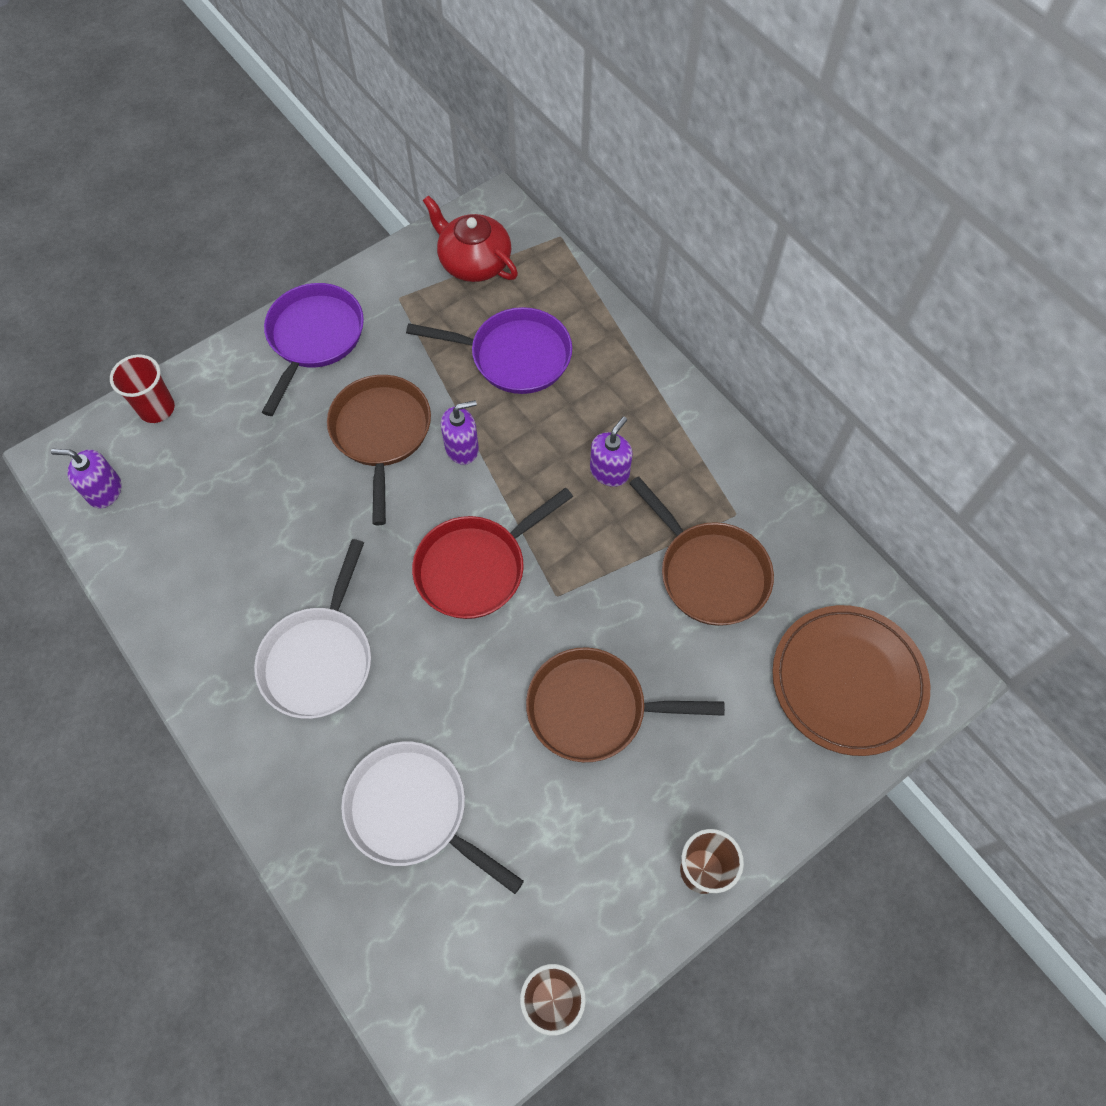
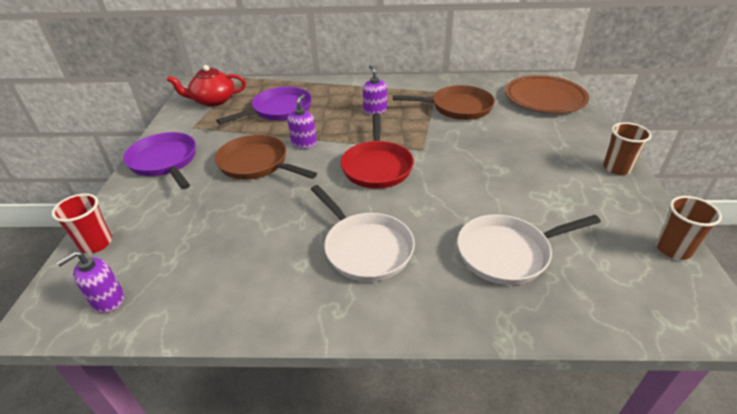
camera: 50 degrees left, 25 degrees down
brown pan [526,647,725,762] -> none

